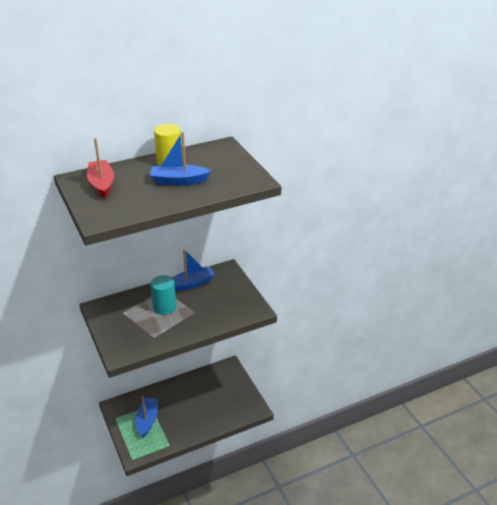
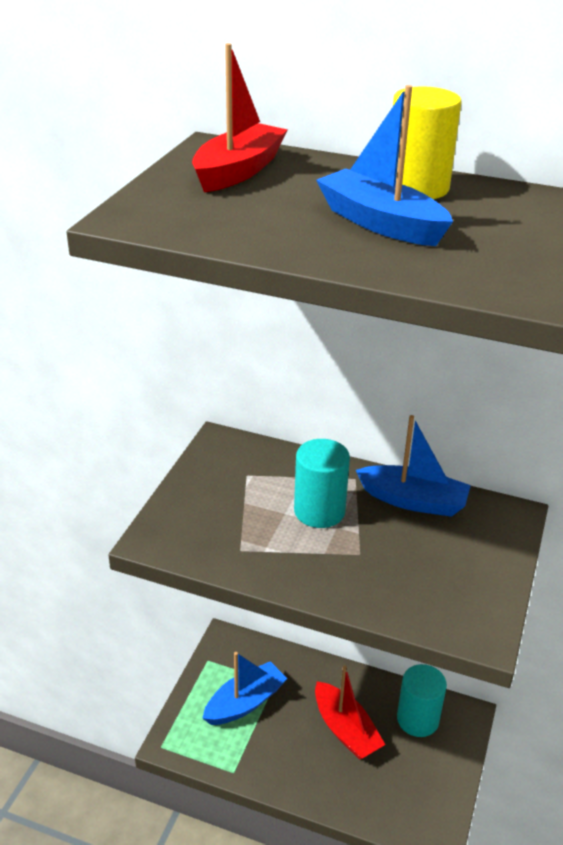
camera: 45 degrees right, 0 degrees up
none -> red boat [315,666,385,760]
none -> turquoise cylinder [397,664,447,737]

